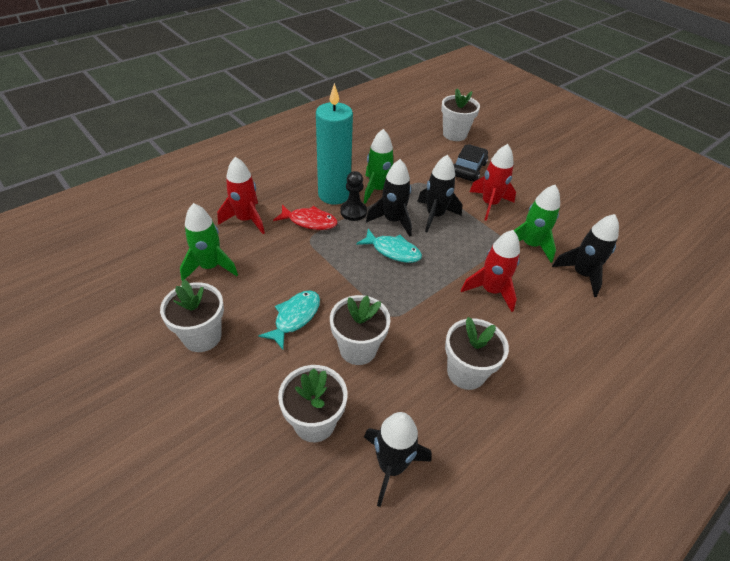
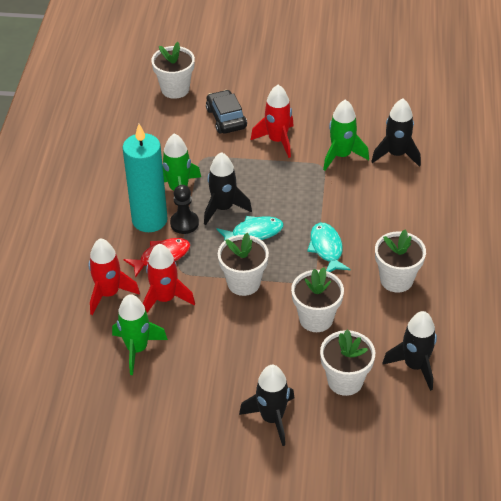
camera: 40 degrees left, 0 degrees up
white flower pot [160,280,224,352] -> white flower pot moved to [218,233,269,296]
turquoise fish [258,290,320,350] -> turquoise fish moved to [307,223,351,272]
black rocket [417,155,462,232] -> black rocket moved to [239,365,295,446]
red rocket [461,230,520,312] -> red rocket moved to [143,244,195,313]

